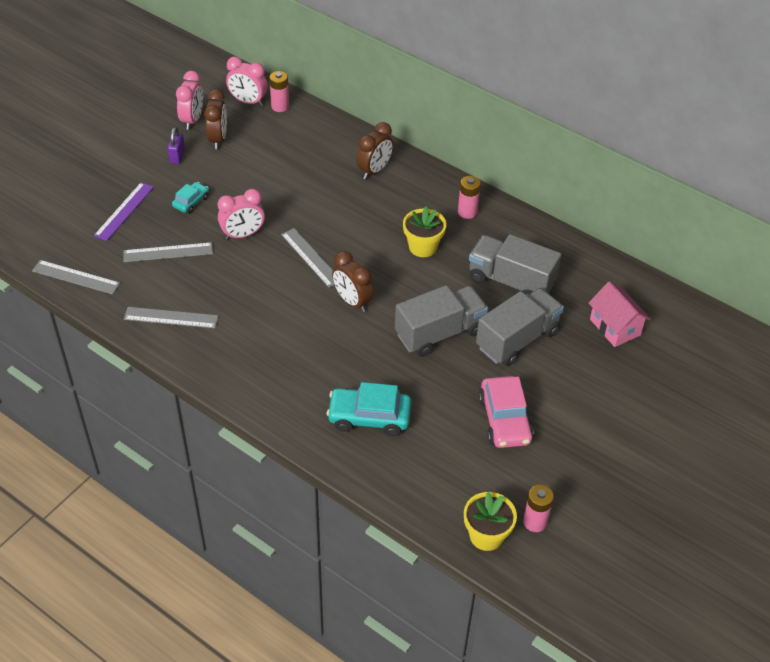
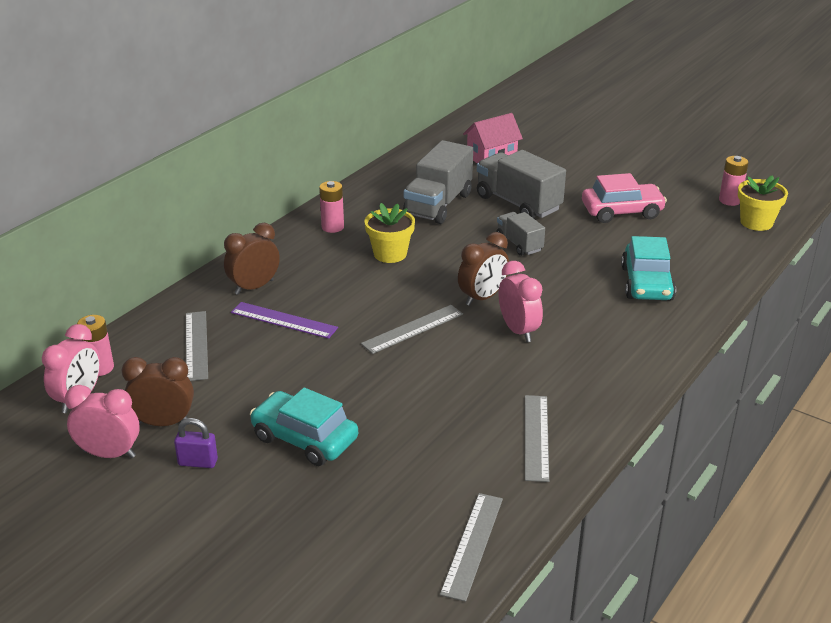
camera: 90 degrees left, 15 degrees down
purple ruler [94,182,154,241] -> purple ruler moved to [231,302,338,339]
grey ruler [123,242,213,262] -> grey ruler moved to [186,311,208,381]
turquoise car [172,182,209,213] -> turquoise car [250,387,358,466], size x1.79
pink clock [218,189,265,240] -> pink clock moved to [499,261,543,342]
brown clock [356,122,393,179] -> brown clock turned 75 degrees counterclockwise [224,223,280,295]
grey truck [395,285,488,357] -> grey truck [496,212,545,256], size x0.58

